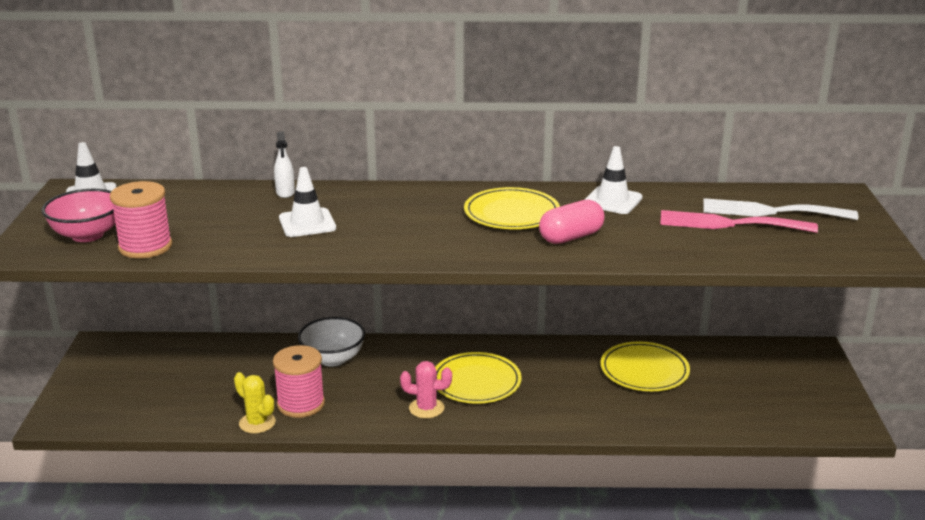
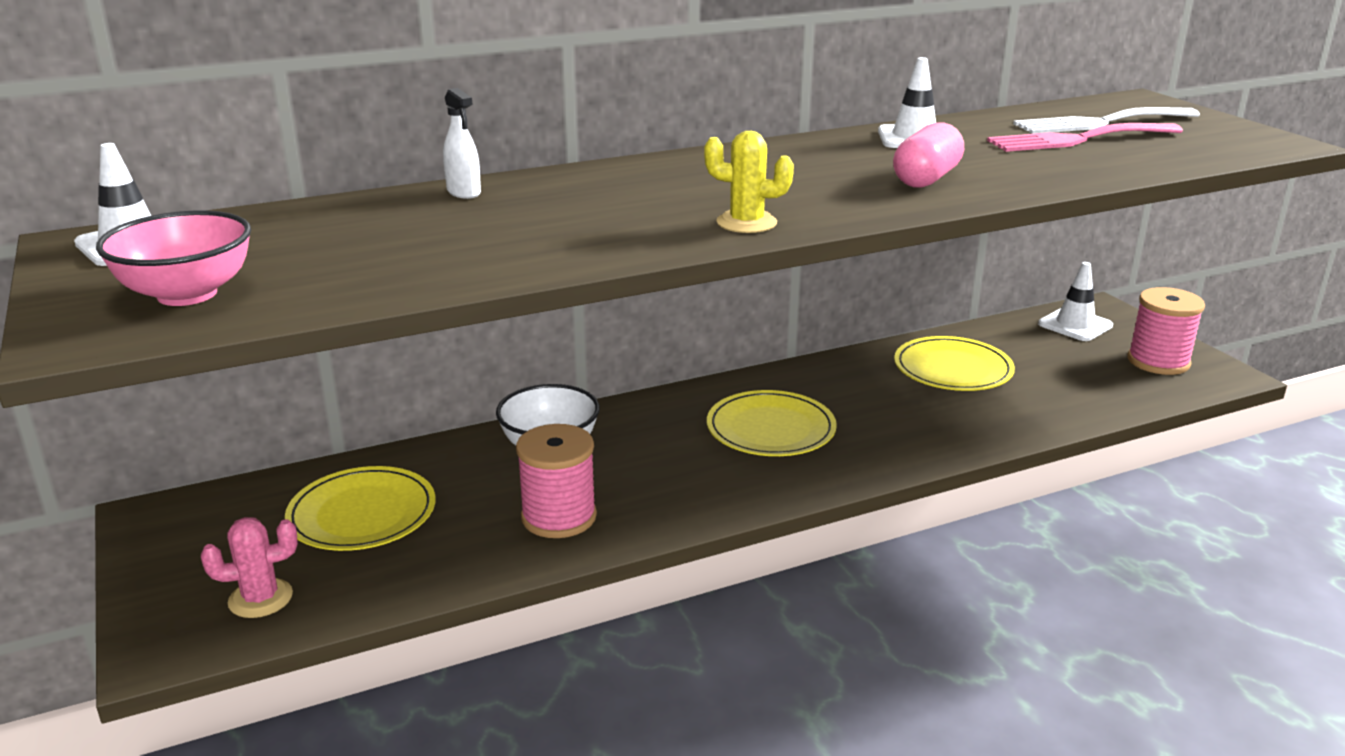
camera: 25 degrees left, 0 degrees up
pink spool [110,181,172,259] -> pink spool moved to [1128,287,1205,375]
yellow cactus [234,372,276,434] -> yellow cactus moved to [704,131,794,233]
white traffic cone [279,167,336,237] -> white traffic cone moved to [1038,262,1113,341]
pink cactus [400,361,452,418] -> pink cactus moved to [201,517,298,618]
yellow plate [464,187,560,229] -> yellow plate moved to [285,466,435,551]

